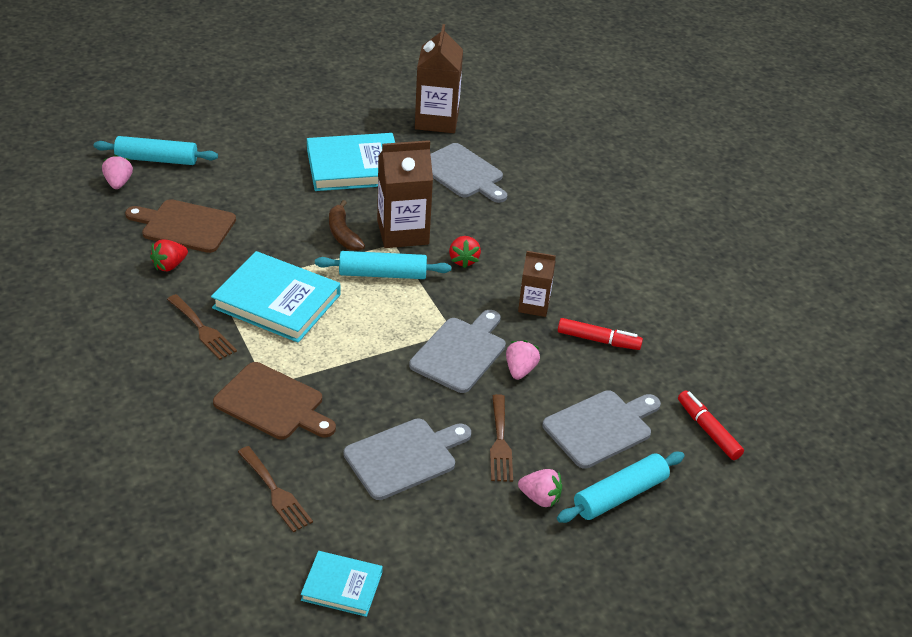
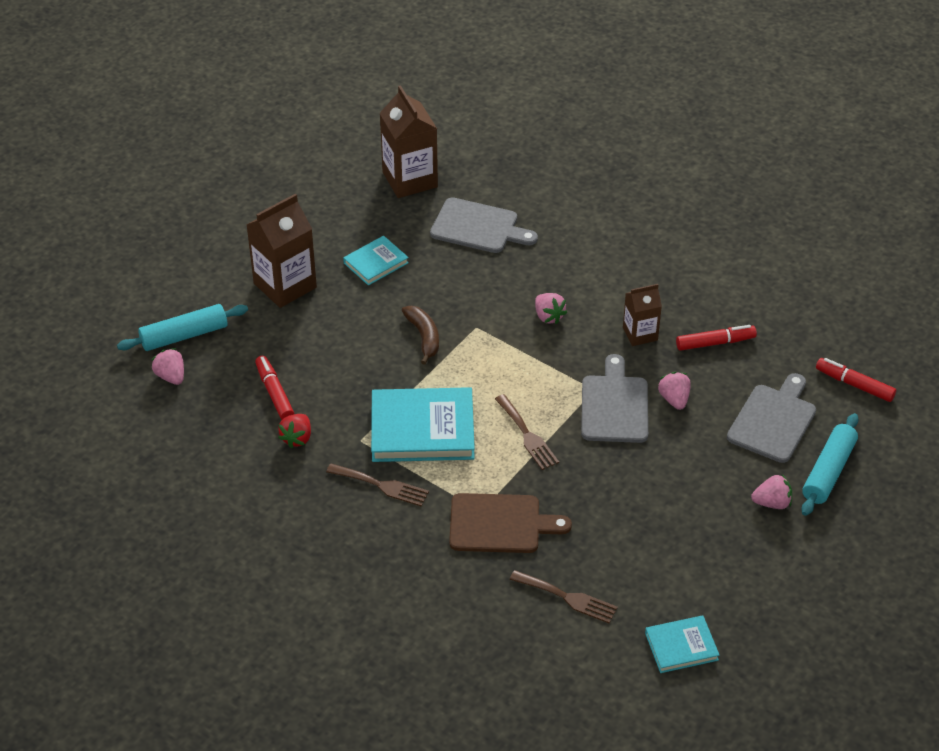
camera: 25 degrees left, 5 degrees up
brown cutting board [125,199,236,253] -> red marker [255,356,294,419]
turquoise book [307,133,395,191] -> turquoise book [343,236,409,286], size x0.55
turquoise rolling pin [315,251,451,279] -> none
brown banana [329,200,365,251] -> brown banana turned 150 degrees counterclockwise [402,306,439,365]
grey cutting board [343,418,471,500] -> none
brown carton [377,140,433,248] -> brown carton moved to [247,194,317,308]
red strawberry [449,236,481,268] -> pink strawberry [535,293,567,324]
brown fork [490,394,513,482] -> brown fork moved to [495,394,559,470]

